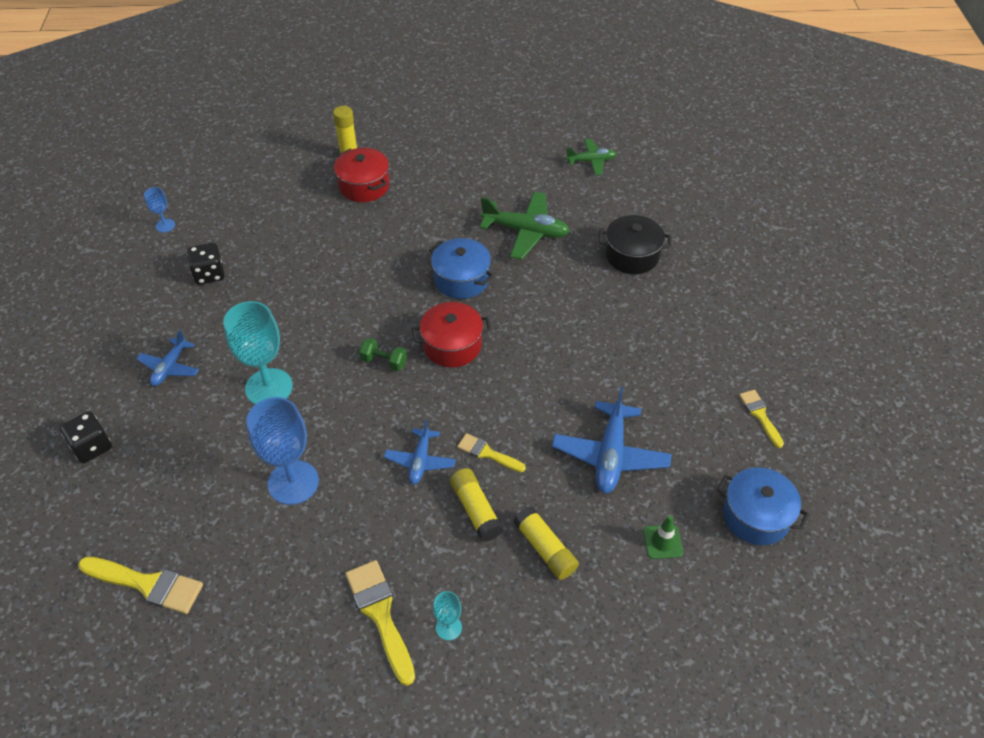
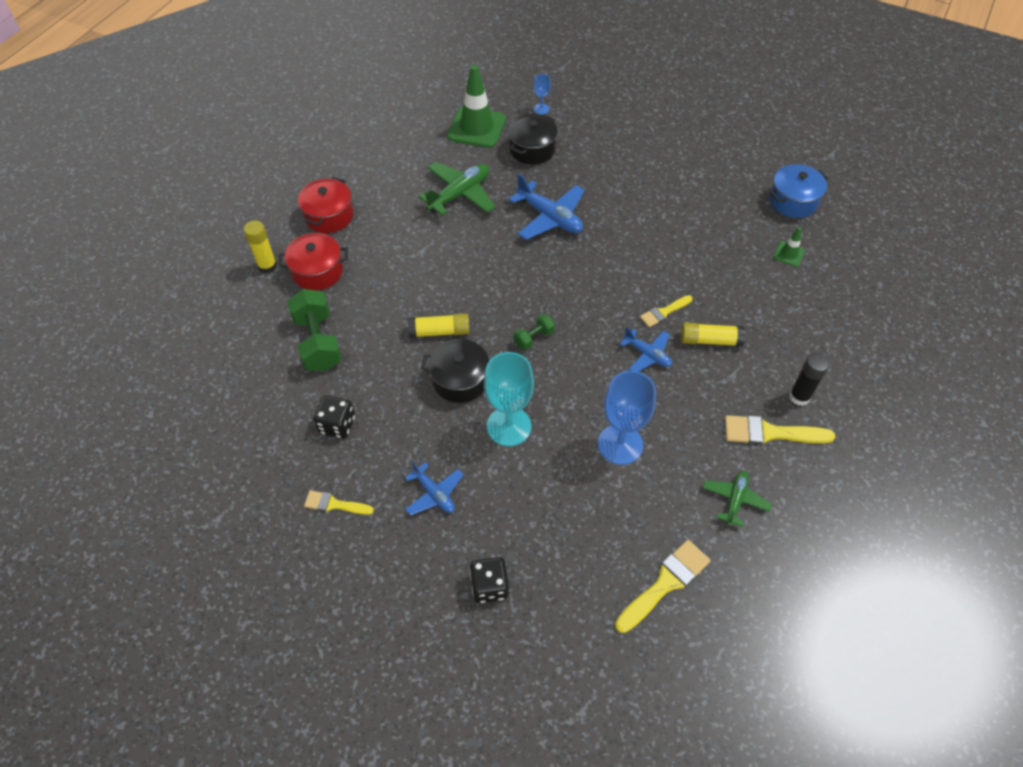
camera: 60 degrees left, 5 degrees up
blue goblet [144,187,175,232] -> blue goblet moved to [533,74,551,115]
red pot [412,302,492,367] -> red pot moved to [298,177,353,233]
blue pot [429,238,494,299] -> none
turquoise goblet [433,591,462,641] -> black glue stick [789,353,830,406]
yellow glue stick [513,506,579,580] -> yellow glue stick moved to [408,314,470,338]
blue plane [552,387,671,493] -> blue plane moved to [509,174,585,240]
green plane [566,139,616,175] -> green plane moved to [703,471,772,527]
yellow brush [739,390,784,448] -> yellow brush moved to [304,490,374,515]
none -> green dumbbell [287,289,342,371]
none -> black pot [421,339,489,403]
none -> green traffic cone [447,65,506,148]

